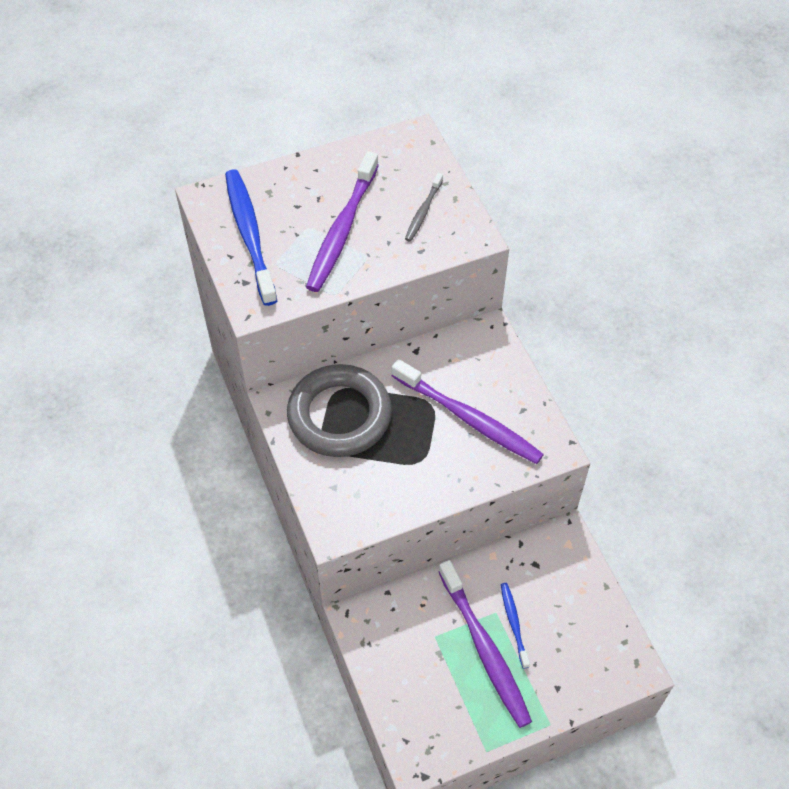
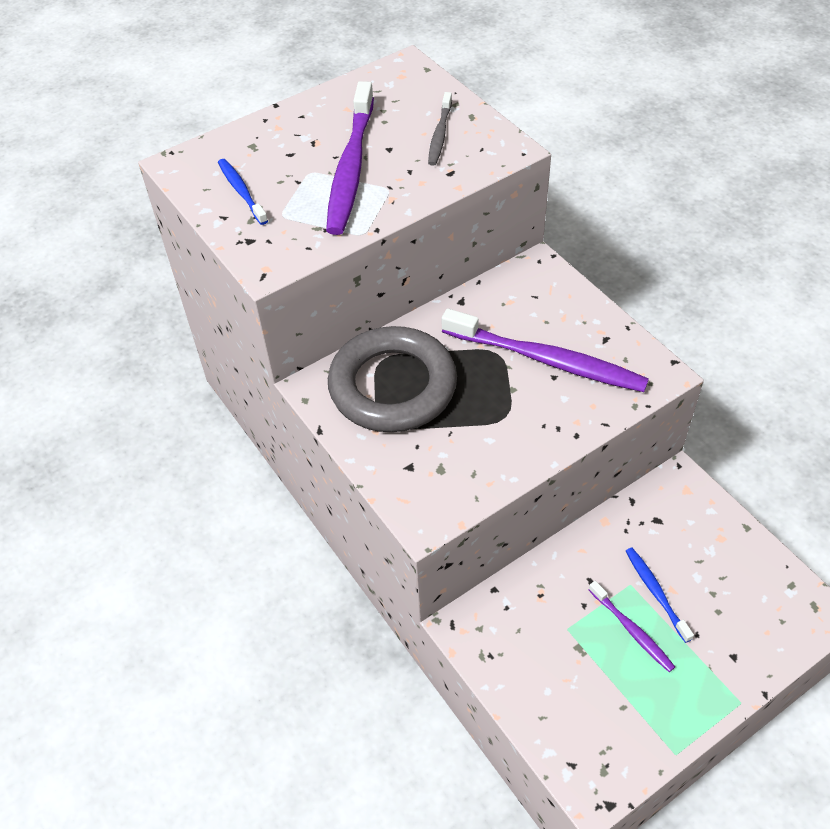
camera: 10 degrees left, 5 degrees down
blue toothbrush [225,169,277,306] -> blue toothbrush [218,159,268,225], size x0.51
purple toothbrush [438,560,532,728] -> purple toothbrush [589,581,675,672], size x0.51

